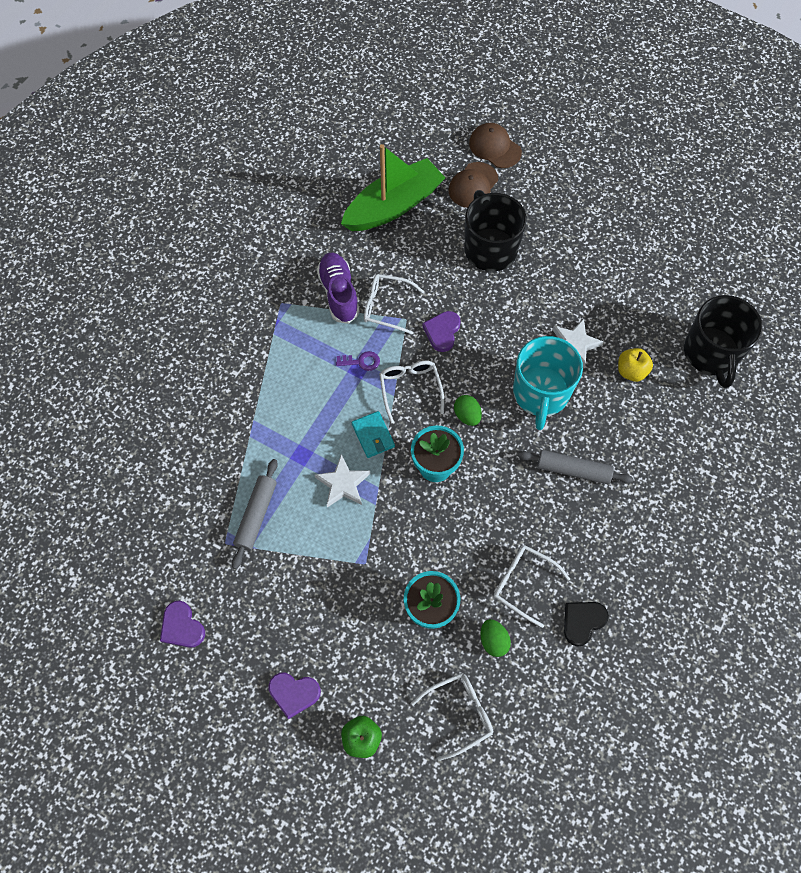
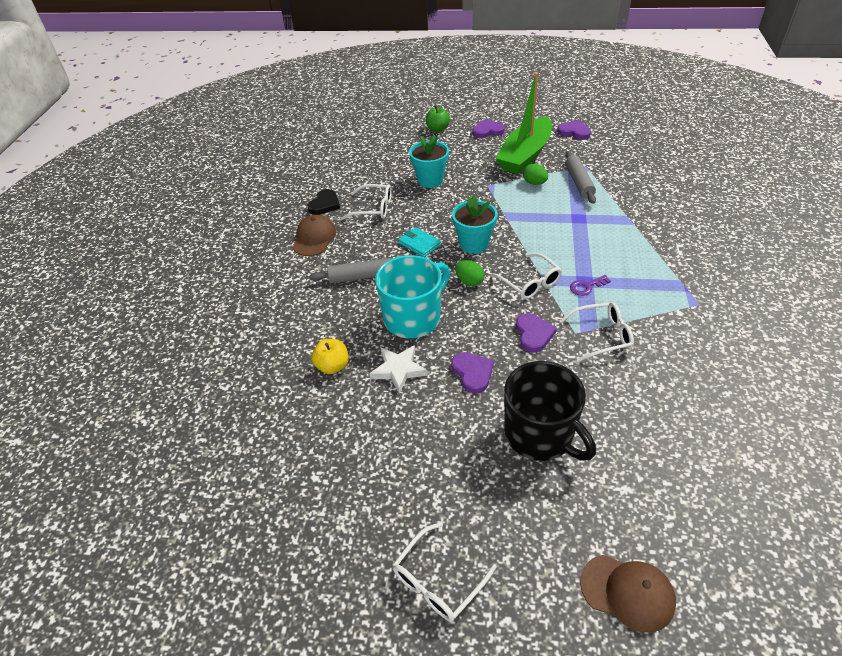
camera: 160 degrees right, 20 degrees down
white star [315,454,370,508] -> none
purple shoe [317,253,360,324] -> none
green boat [341,144,445,231] -> green boat moved to [495,72,552,174]
turquoise wallet [352,411,395,458] -> turquoise wallet moved to [398,227,441,257]
white glasses [411,673,493,761] -> white glasses moved to [392,522,497,621]
brown cap [448,162,498,208] -> brown cap moved to [292,215,336,256]
green egg [480,619,511,657] -> green egg moved to [523,164,548,185]
turquoise mug [513,336,583,430] -> turquoise mug turned 60 degrees clockwise [375,255,450,338]
black mug [684,295,763,388] -> none
none -> purple heart [451,352,494,394]

